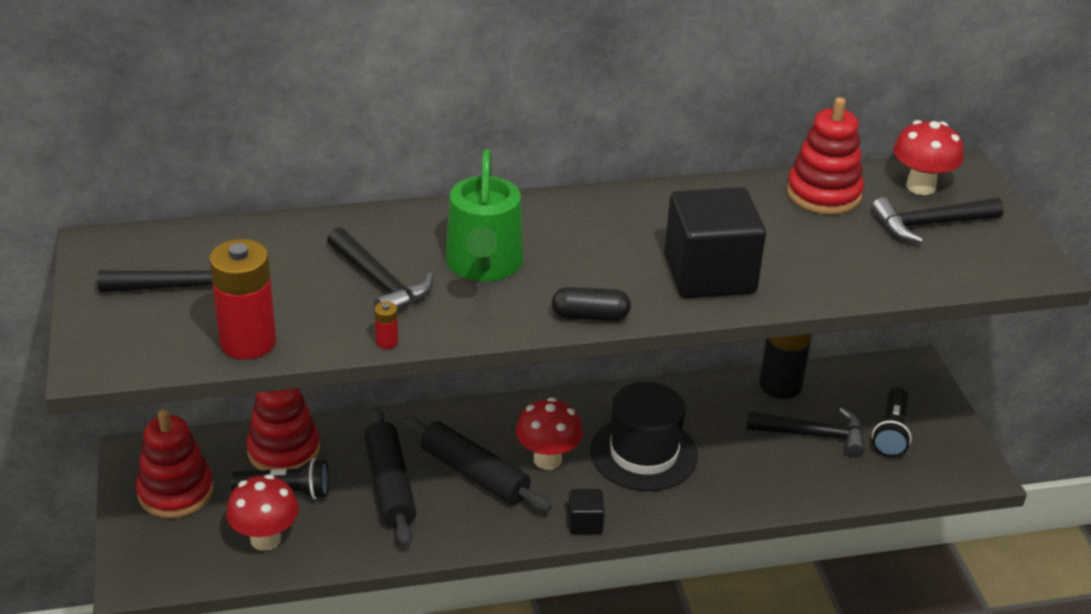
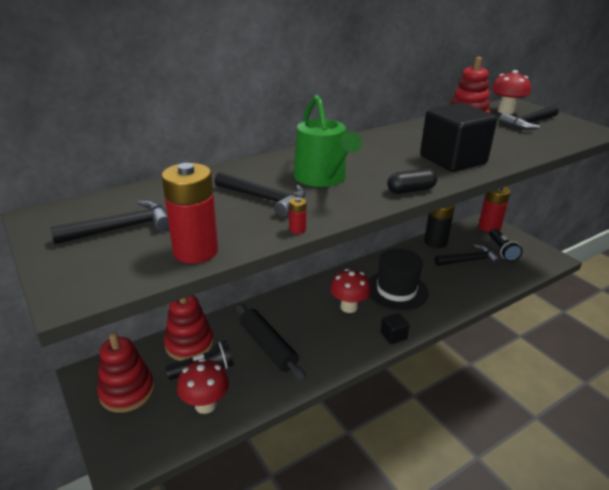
camera: 20 degrees left, 5 degrees down
black rolling pin [402,416,552,511] -> none
none -> red battery [479,187,511,232]

